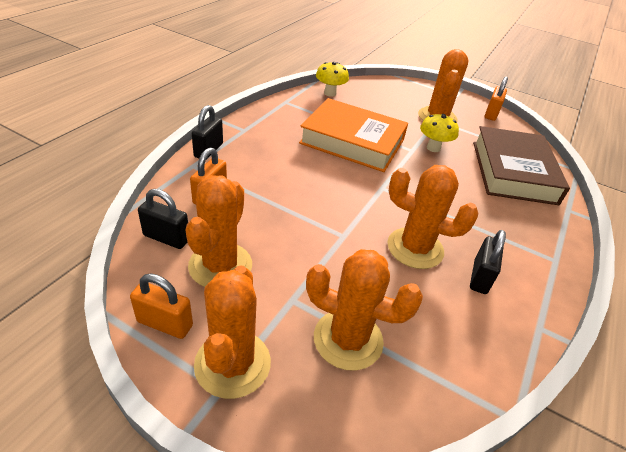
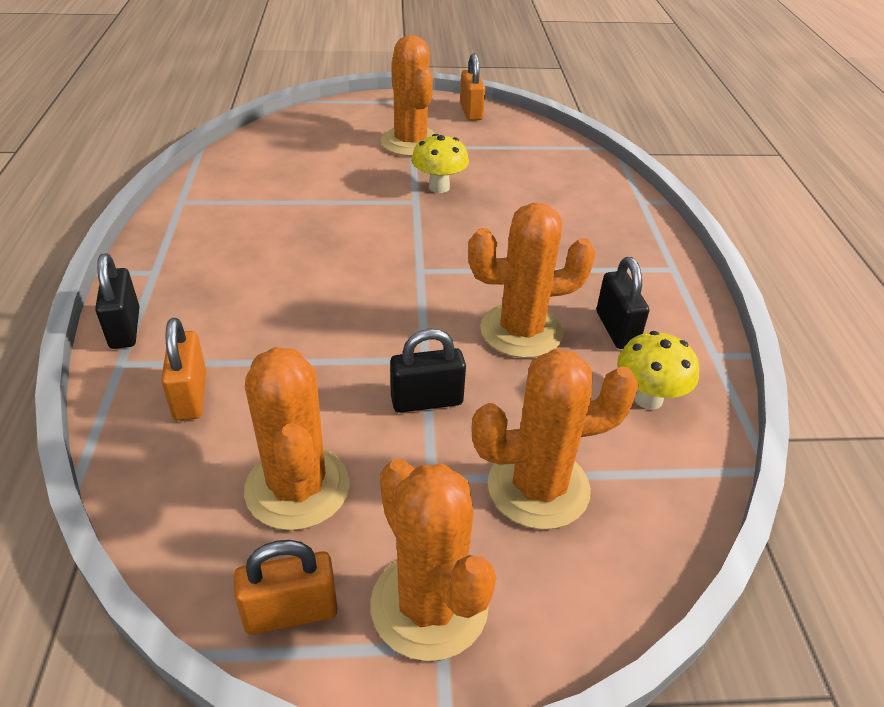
camera: 30 degrees left, 0 degrees up
black padlock [138,189,188,249] -> black padlock moved to [390,329,466,413]
orange book [299,98,408,172] -> none
yellow mushroom [316,62,349,97] -> yellow mushroom moved to [617,331,699,410]
brown book [473,126,570,205] -> none

